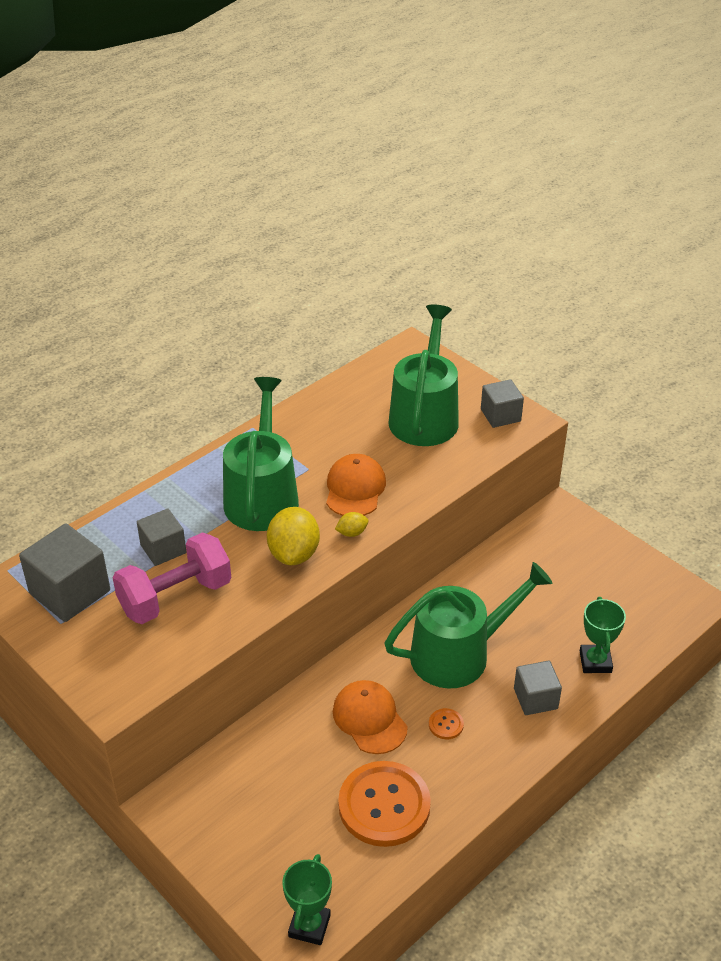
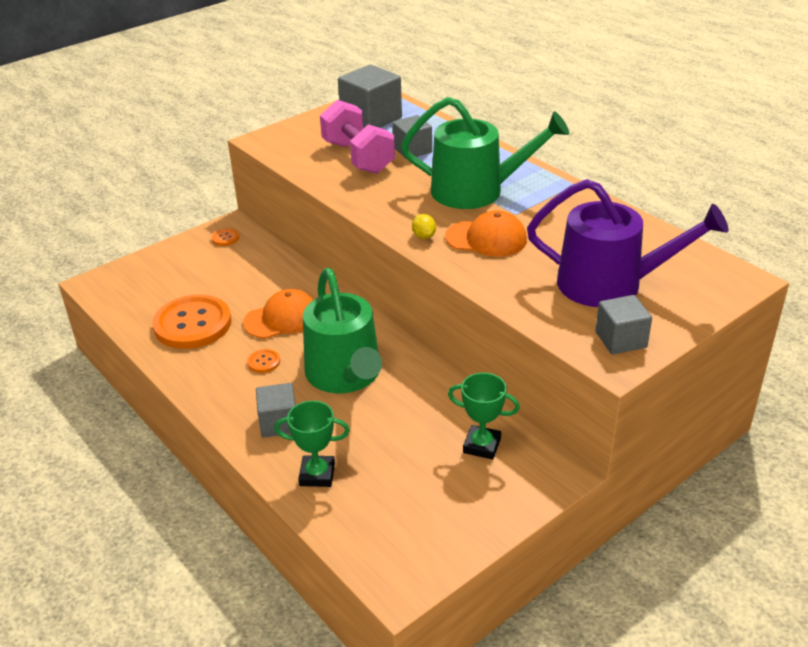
camera: 95 degrees right, 5 degrees down
yellow lemon [267,507,320,565] -> none
green trophy [282,854,332,945] -> green trophy moved to [448,373,520,460]
green watering can [388,304,459,446] -> purple watering can [527,179,729,307]
none -> orange button [211,228,239,246]

